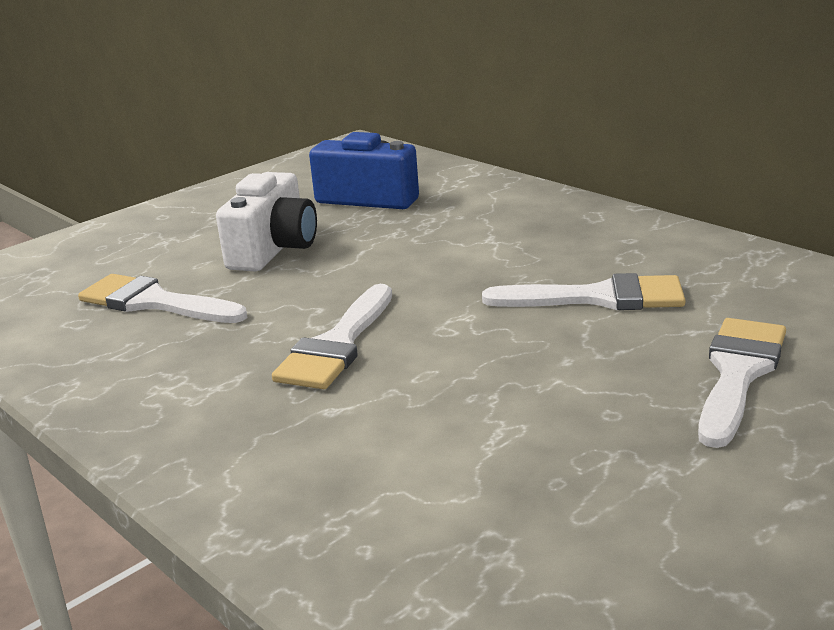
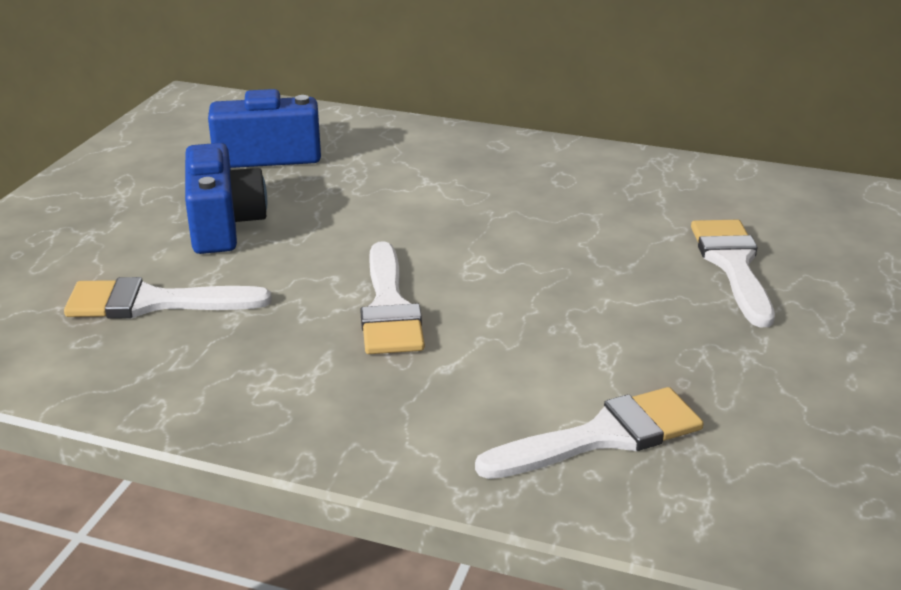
camera: 30 degrees left, 5 degrees up
white camera [216,172,317,271] -> blue camera [185,143,267,254]
white brush [482,273,685,311] -> white brush moved to [475,387,704,479]

